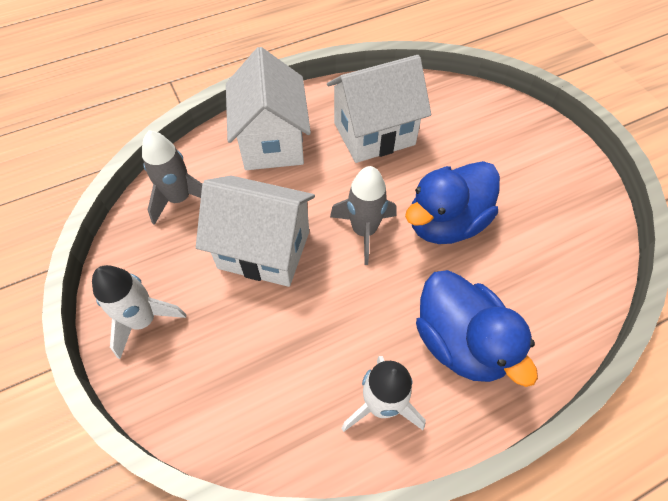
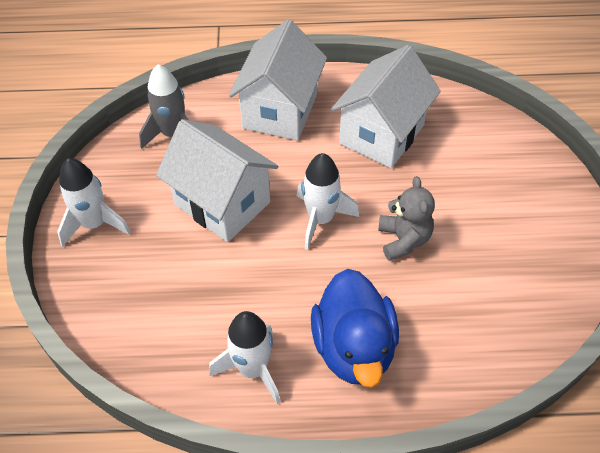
camera: 25 degrees right, 5 degrees down
white house [327,55,431,163] -> white house turned 60 degrees counterclockwise [331,45,441,168]
grey rocket [330,166,397,265] -> white rocket [297,153,359,250]
blue duck [405,161,500,244] -> grey teddy bear [378,176,435,261]

